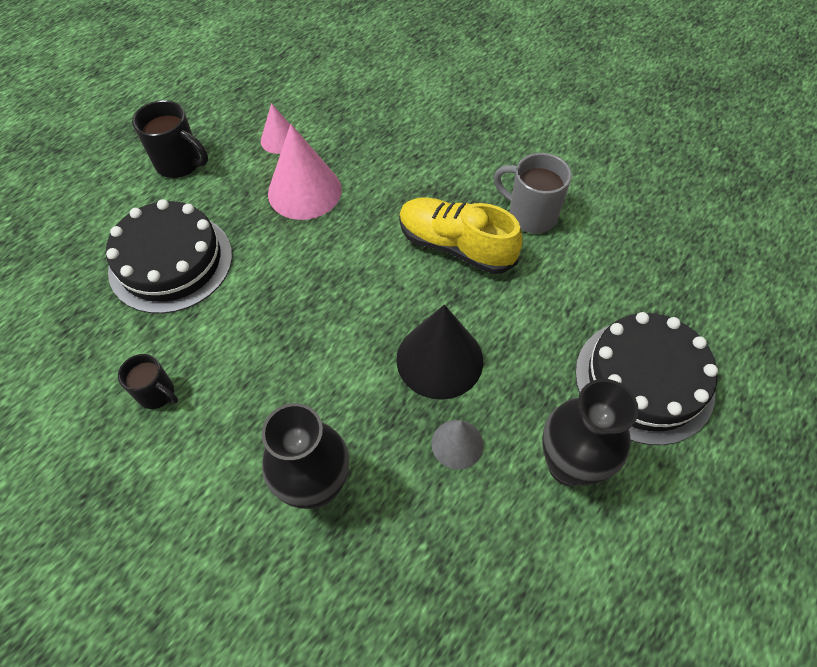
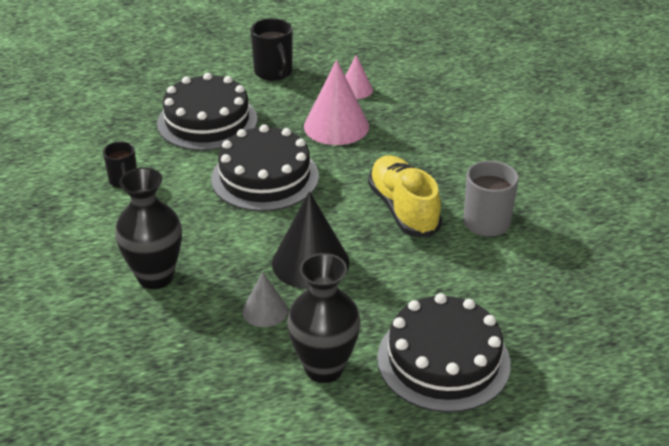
camera: 40 degrees right, 20 degrees down
none -> black cake [211,124,319,211]

